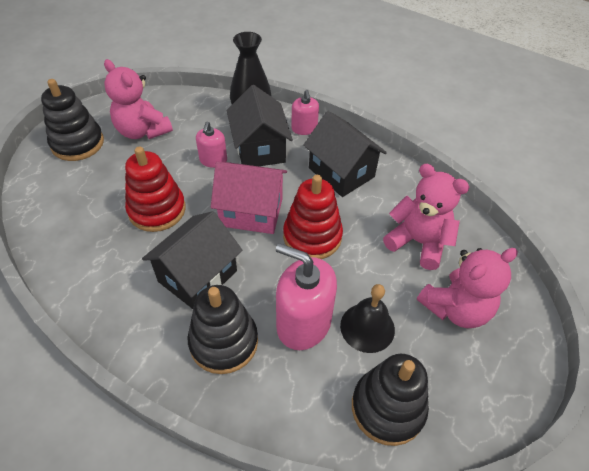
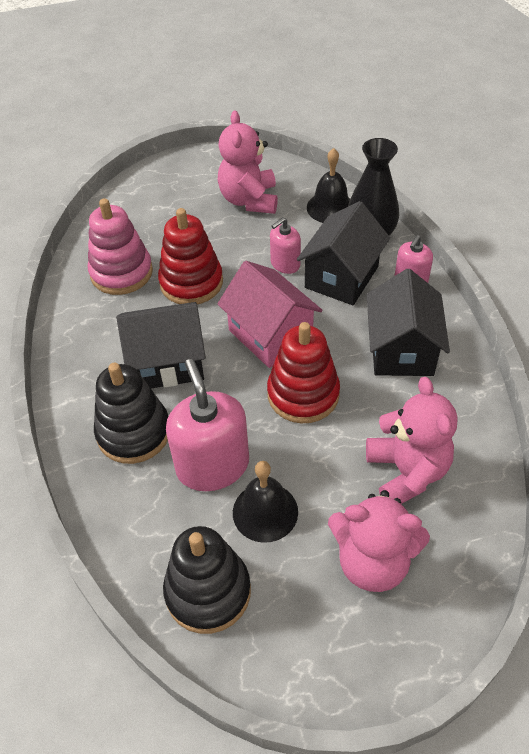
camera: 45 degrees right, 0 degrees up
black stacking toy [41,79,104,161] -> none
none -> pink stacking toy [88,198,153,295]
none -> black bell [307,148,350,223]

